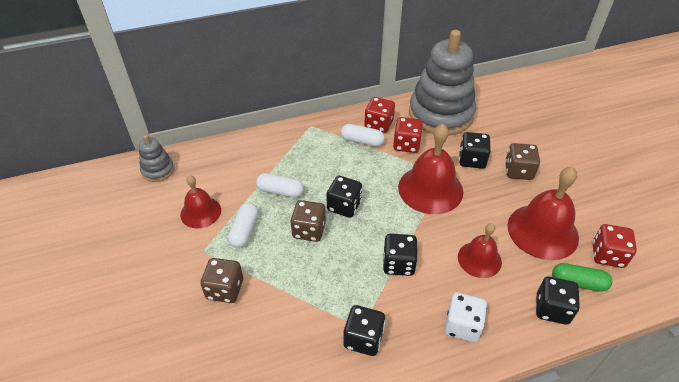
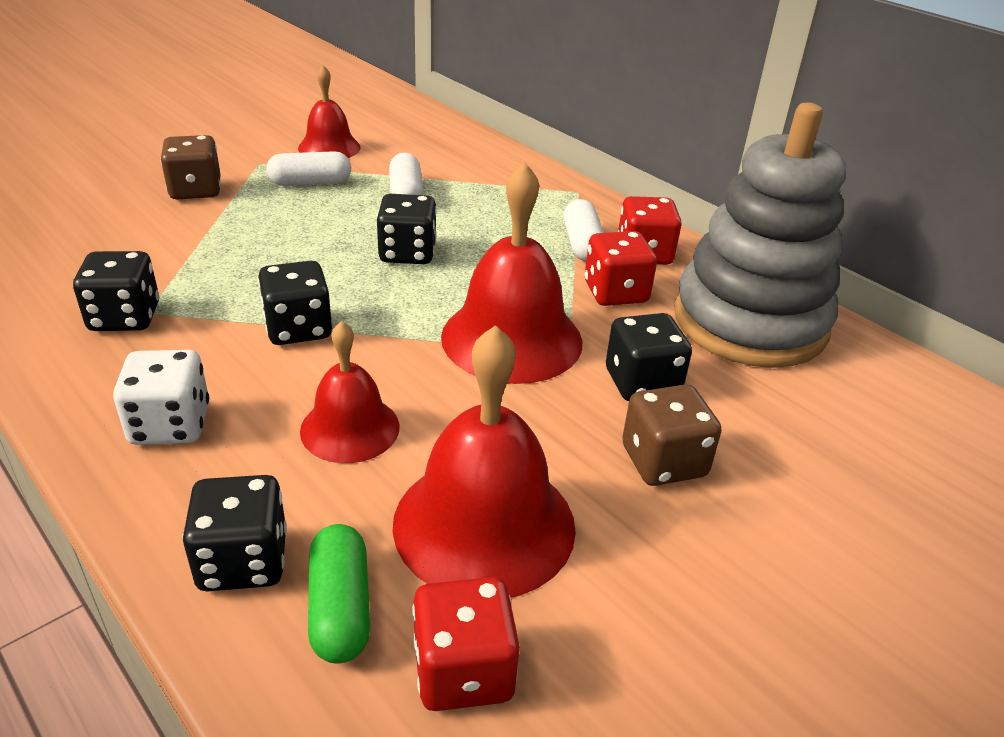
camera: 65 degrees right, 10 degrees down
grey stacking toy [139,135,174,182] -> none
brown dice [290,200,326,242] -> none

